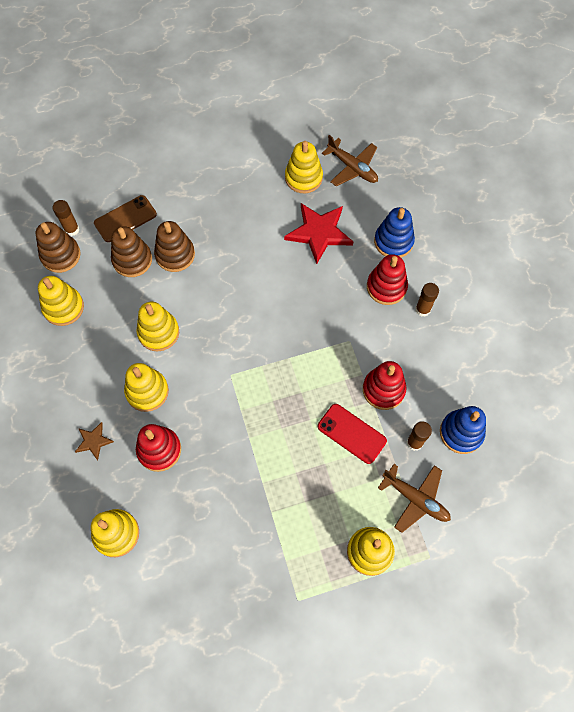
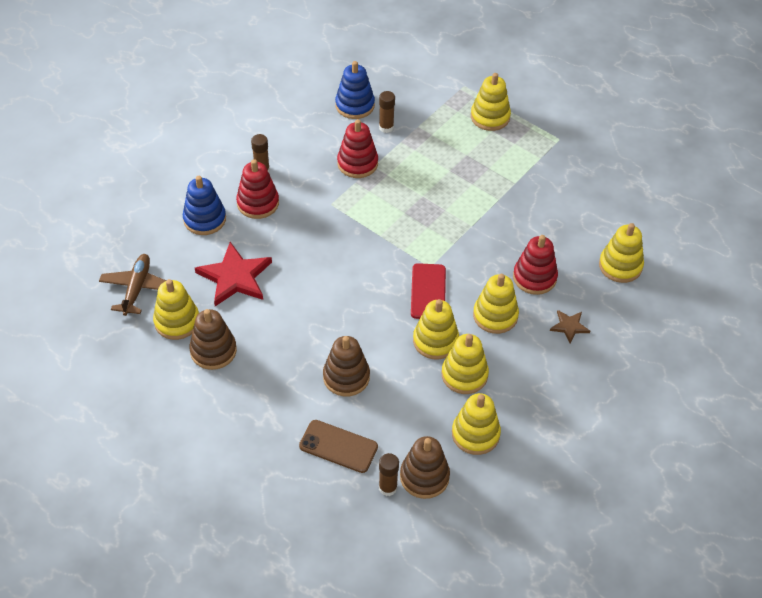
camera: 125 degrees left, 15 degrees down
brown stacking toy [111,226,152,277] -> brown stacking toy moved to [189,309,237,370]
red phone [318,404,387,464] -> red phone moved to [411,263,446,319]
brown plane [378,464,451,533] -> none
none -> yellow stacking toy [442,334,489,394]

